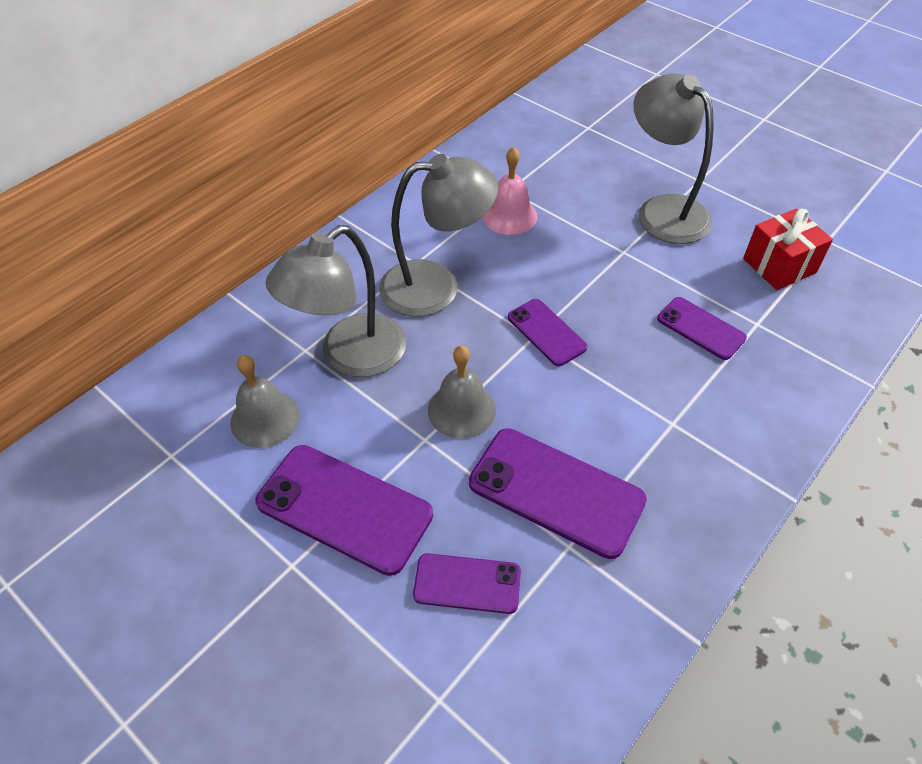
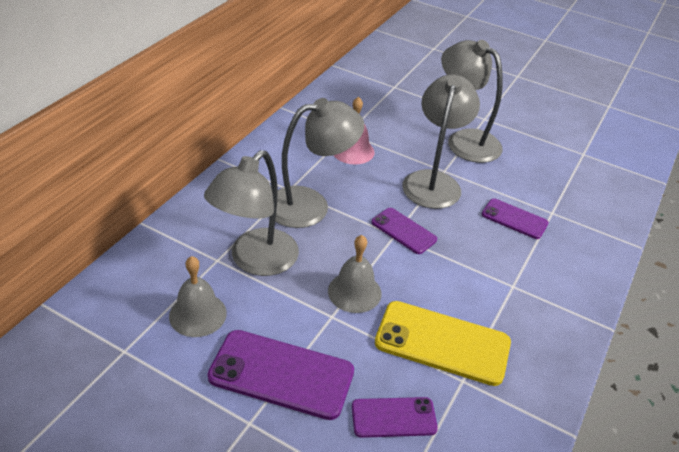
camera: 15 degrees left, 10 degrees down
purple phone [469,428,647,559] -> yellow phone [375,301,511,386]
red gift [743,209,833,290] -> none
none -> grey lamp [402,74,480,209]

